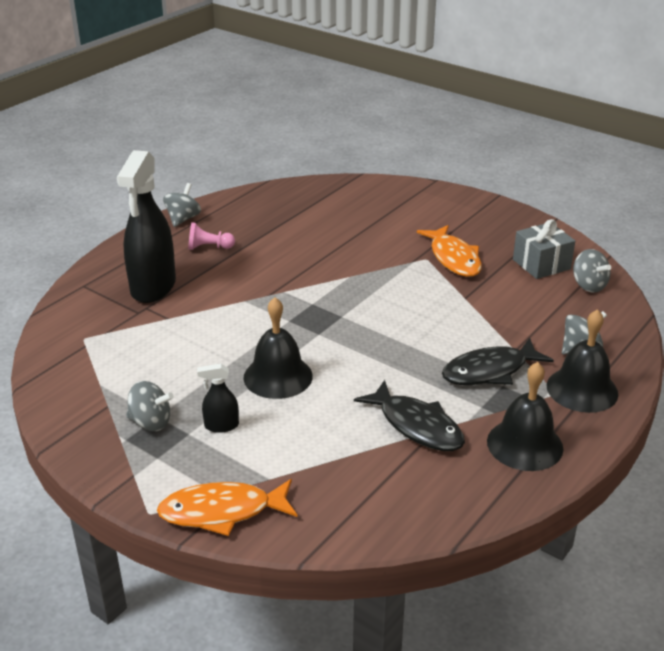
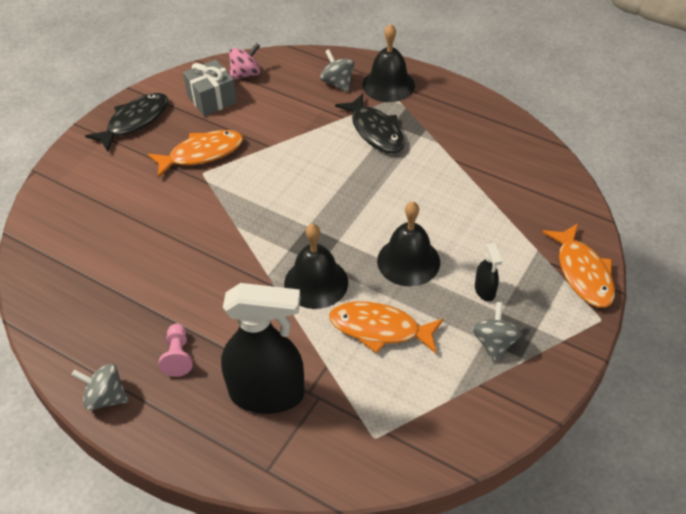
camera: 95 degrees left, 15 degrees up
black fish [354,380,465,451] -> black fish moved to [85,93,168,152]
black bell [487,362,563,471] -> black bell moved to [284,224,348,309]
grey spinning top [573,249,611,293] -> pink spinning top [229,43,260,80]
none -> orange fish [329,301,444,354]

